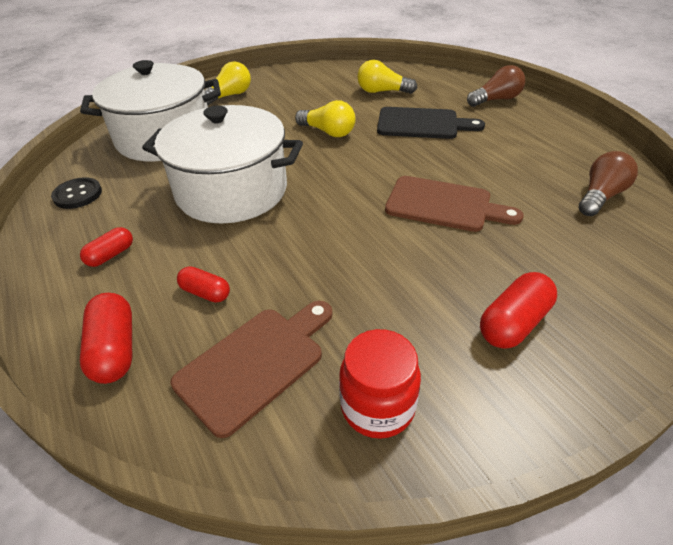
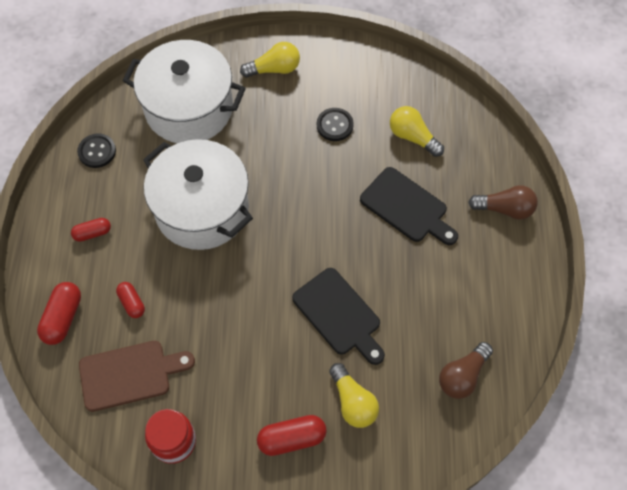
camera: 30 degrees right, 20 degrees up
yellow light bulb [295,100,356,137] -> yellow light bulb moved to [329,363,379,428]
brown cutting board [385,176,524,232] -> black cutting board [292,268,385,365]
brown light bulb [579,151,638,216] -> brown light bulb turned 150 degrees clockwise [439,342,493,399]
none -> black button [317,108,354,141]

